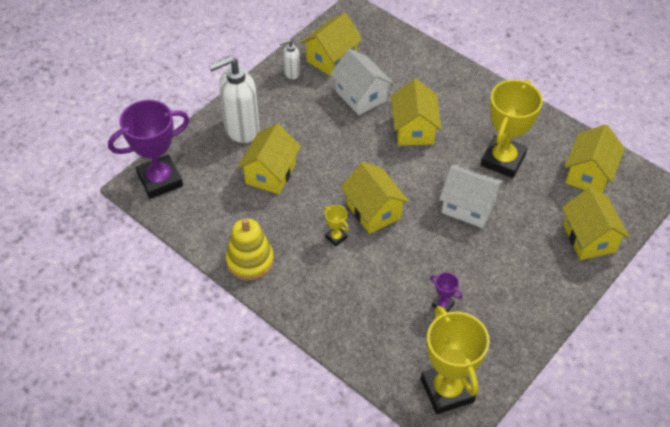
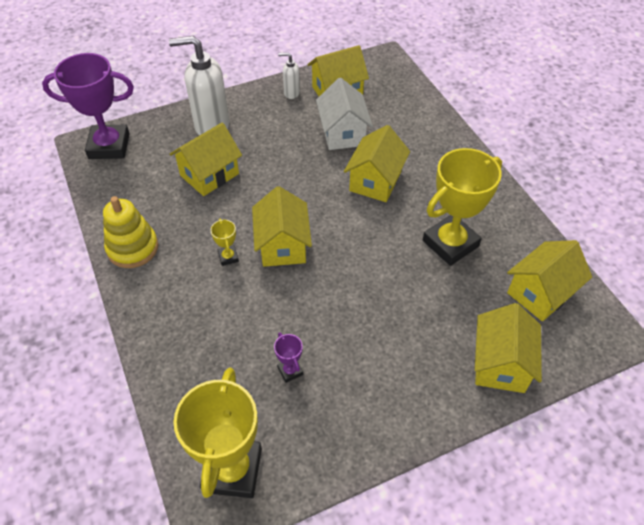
camera: 25 degrees right, 0 degrees up
white house [439,165,504,228] -> none

